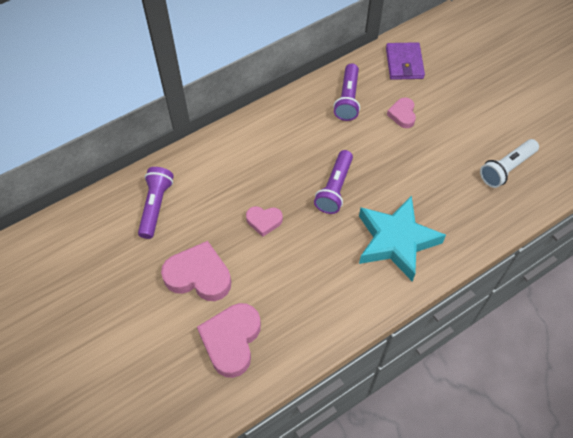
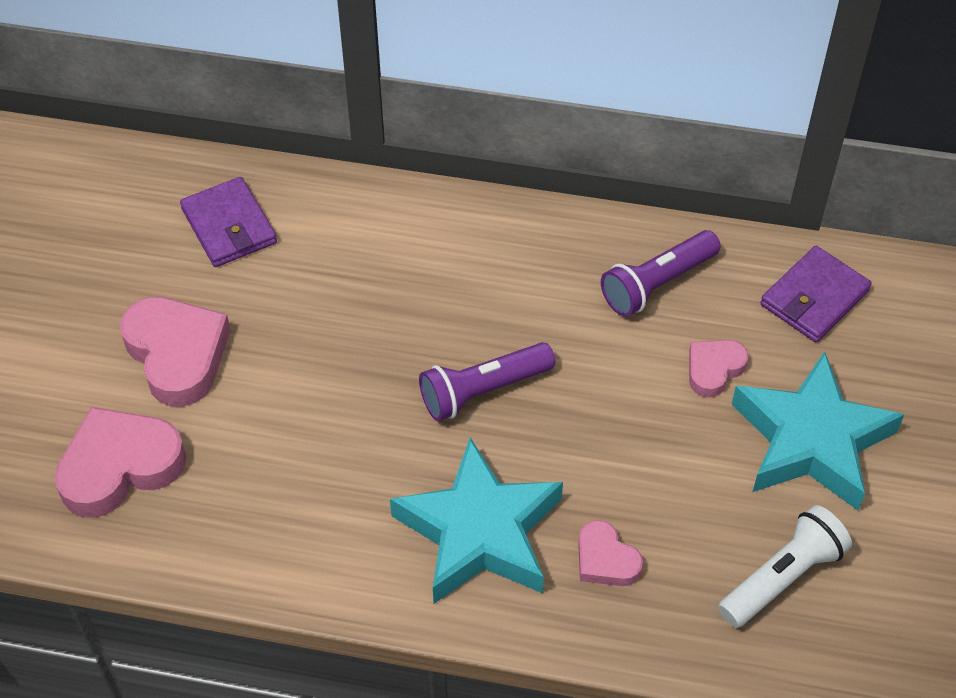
camera: 45 degrees right, 5 degrees down
purple flashlight [138,167,174,239] -> purple wallet [180,177,277,267]
pink heart [246,206,283,237] -> pink heart moved to [578,520,643,586]
white flashlight [480,139,539,188] -> white flashlight turned 135 degrees clockwise [718,505,852,628]
none -> turquoise star [732,351,905,510]

